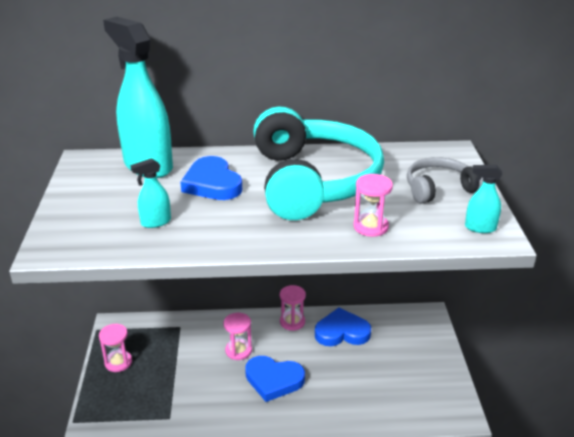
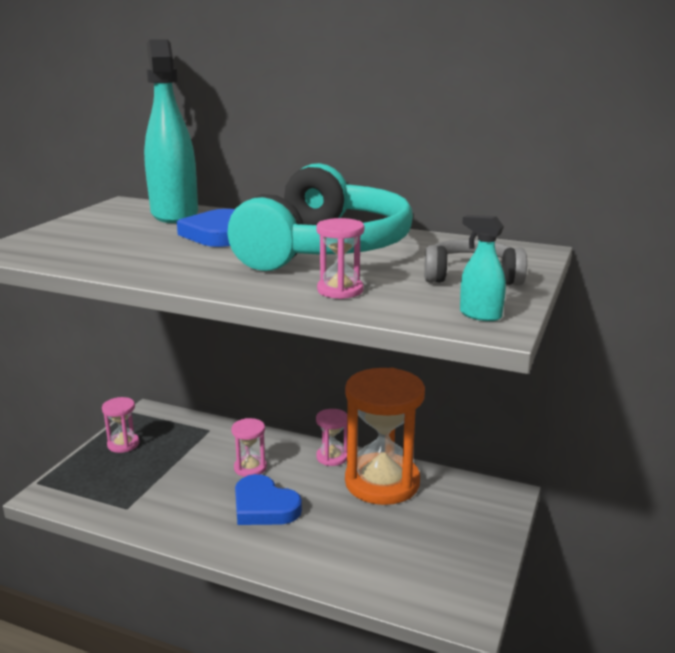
camera: 25 degrees right, 10 degrees down
turquoise spray bottle [131,158,171,228] -> none
blue heart [315,308,371,346] -> orange hourglass [345,368,425,505]

